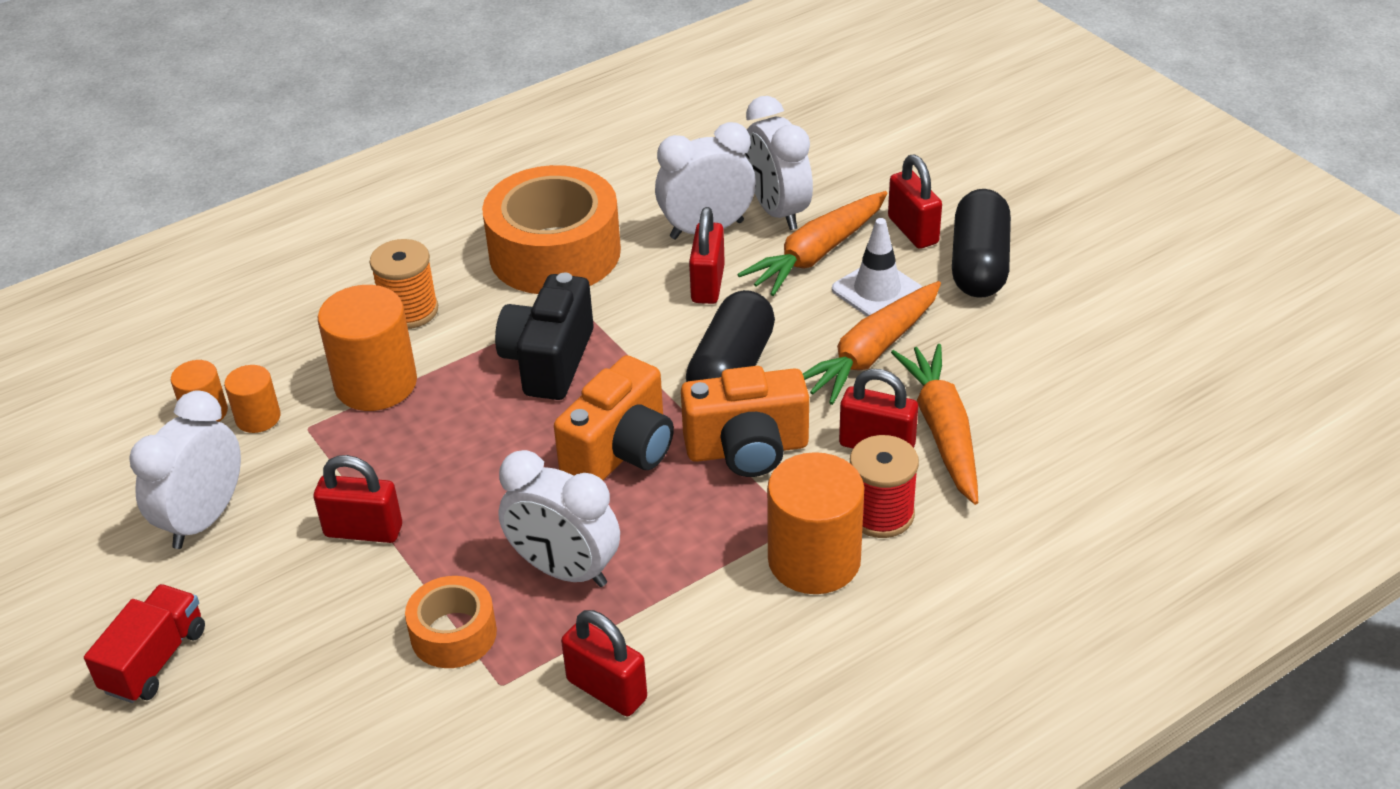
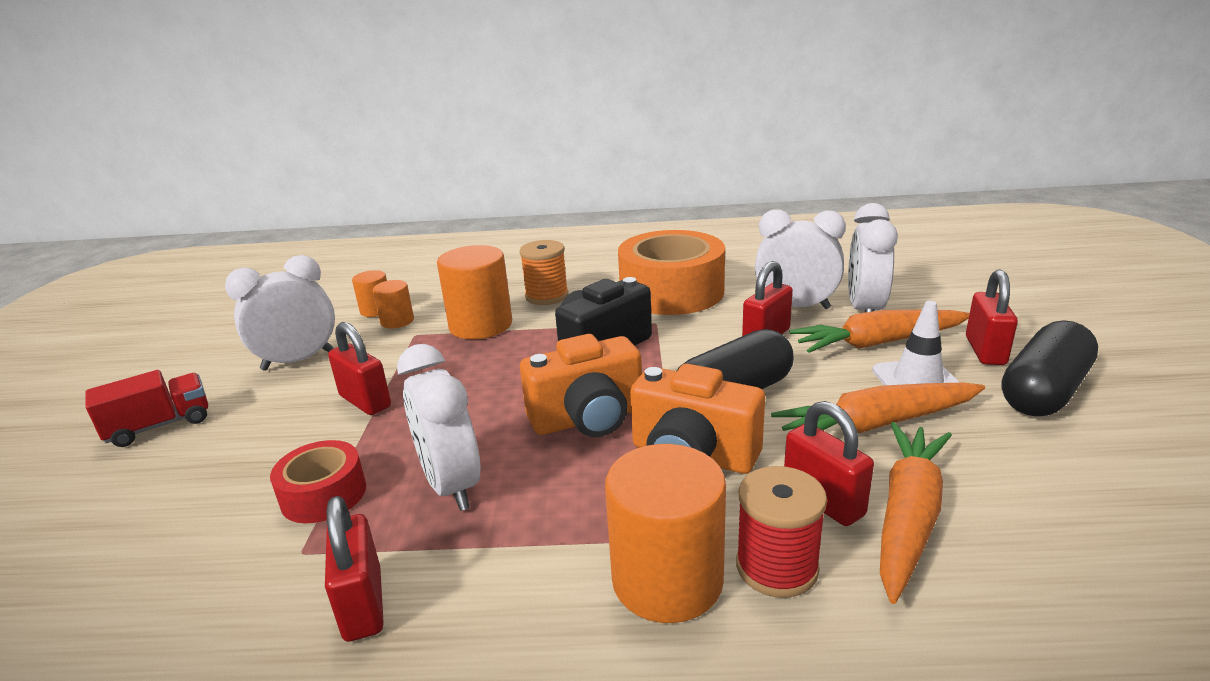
camera: 35 degrees right, 15 degrees down
orange tape [405,576,497,668] -> red tape [270,440,366,523]

